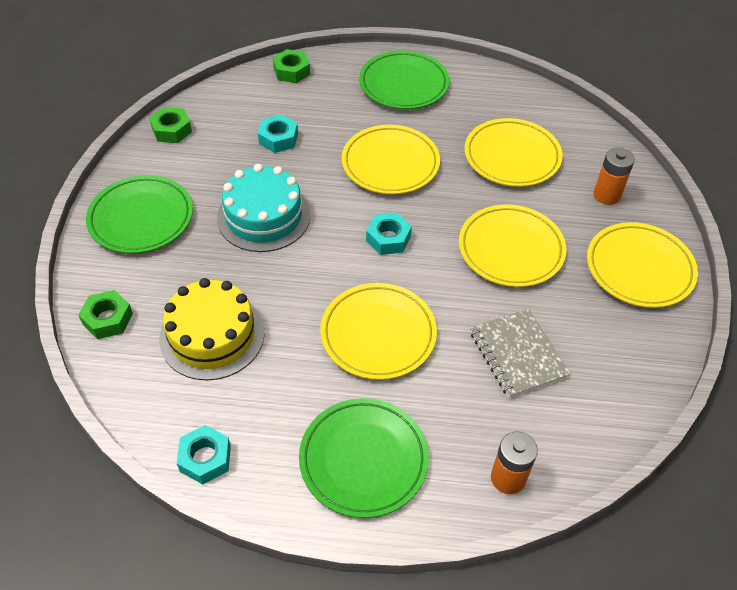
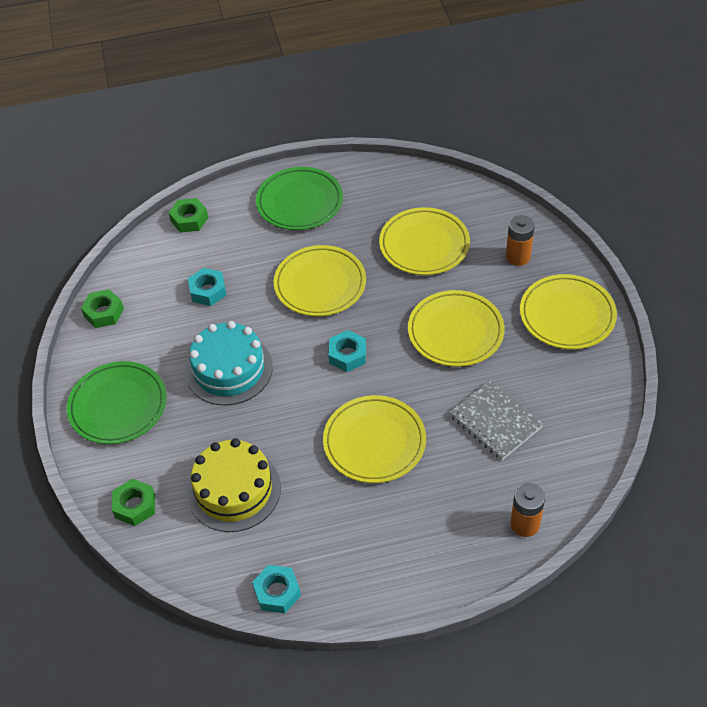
camera: 15 degrees left, 0 degrees up
green plate [299,398,429,518] -> none

